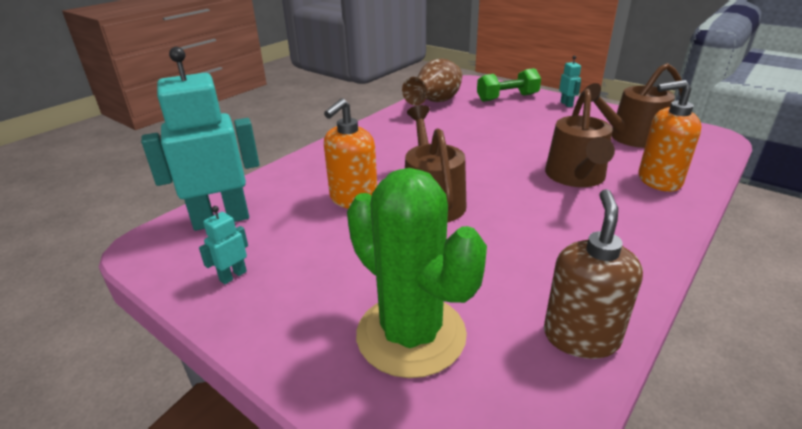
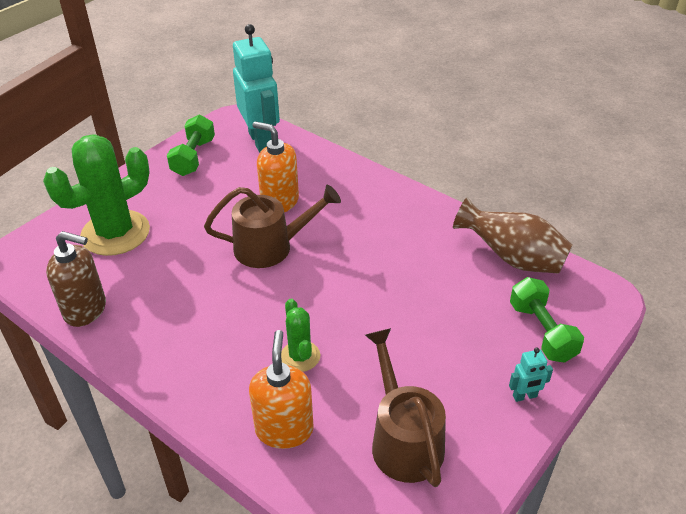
camera: 90 degrees right, 10 degrees up
turquoise robot [199,206,248,284] -> green dumbbell [167,115,215,176]
brown watering can [545,89,615,187] -> green cactus [281,299,320,372]

